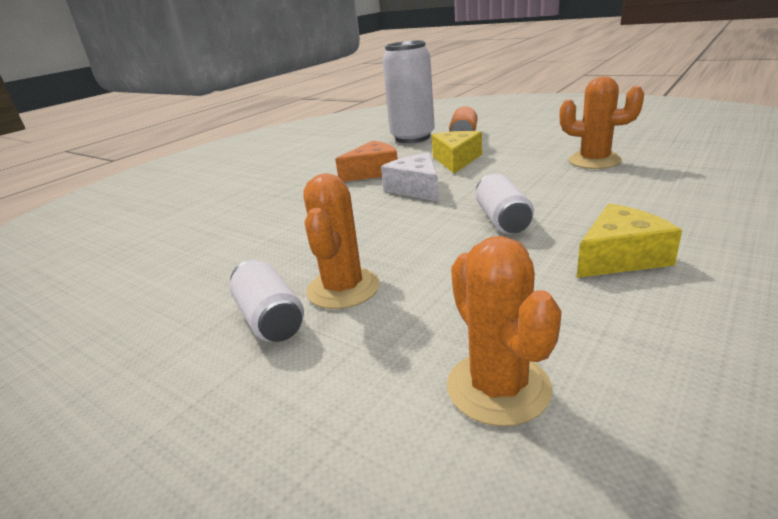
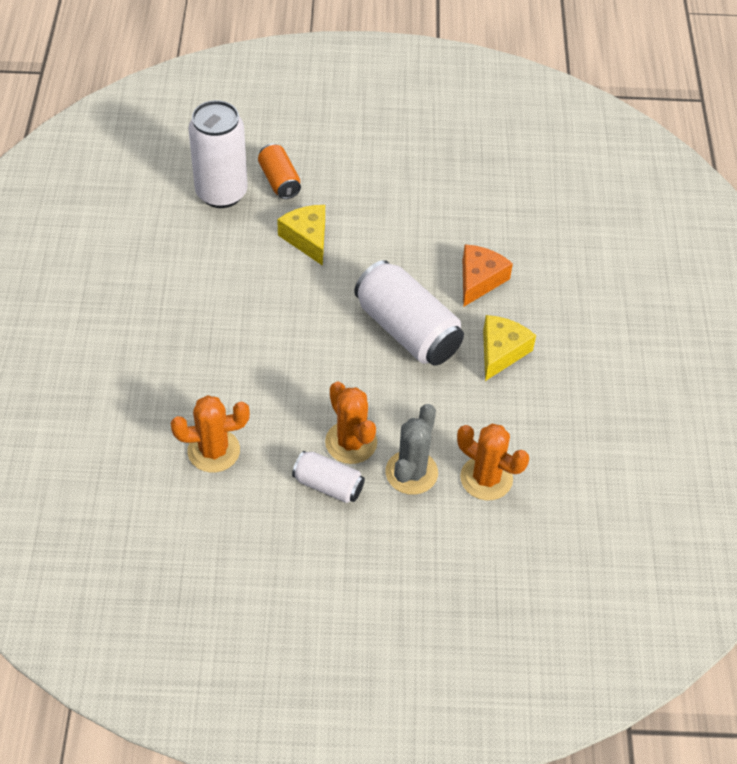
camera: 40 degrees left, 25 degrees up
orange cheese [335,141,398,182] -> orange cheese moved to [463,244,513,307]
white cheese [381,153,439,202] -> none
white can [476,174,534,234] -> white can [354,260,464,366], size x1.81
orange cactus [560,76,644,169] -> orange cactus moved to [171,395,250,473]
none -> grey cactus [386,404,438,495]

